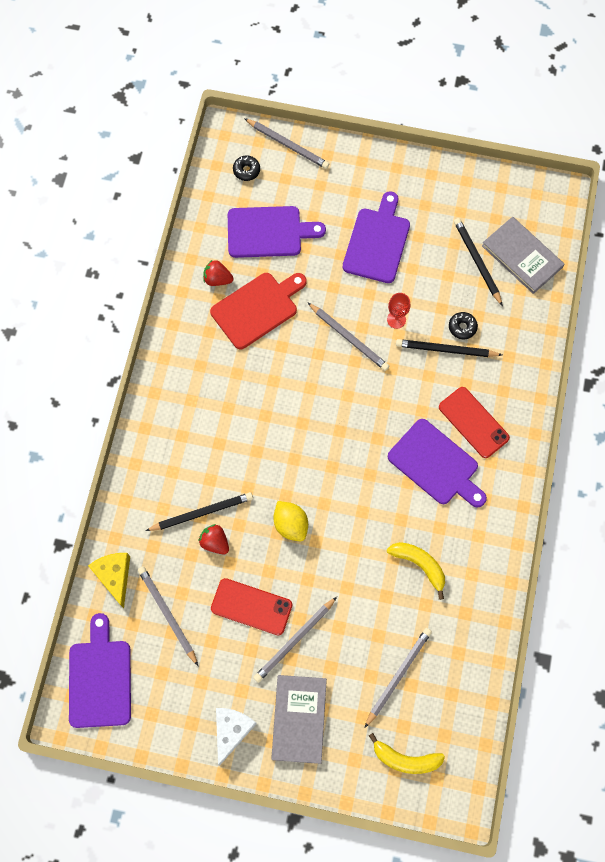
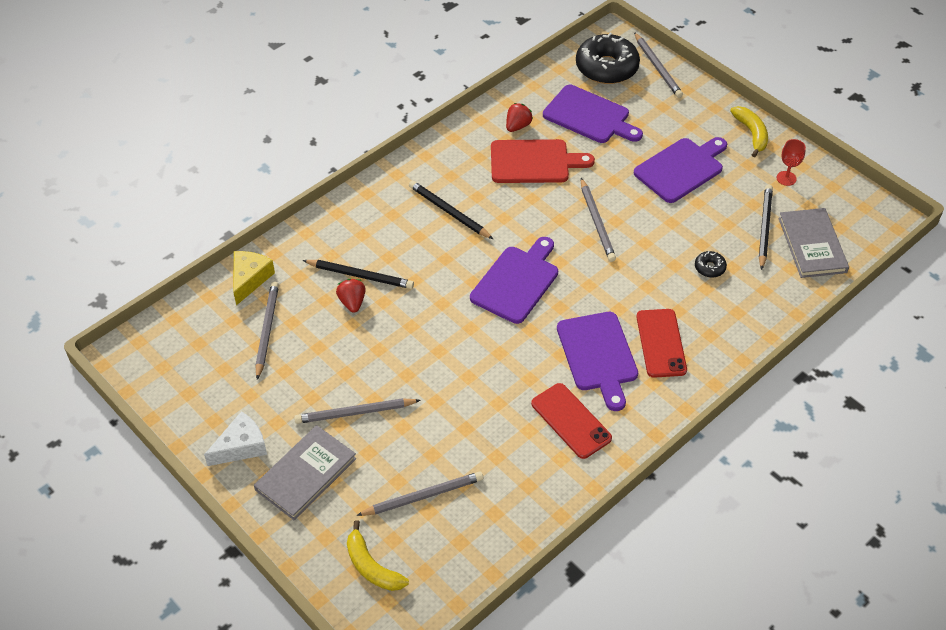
camera: 35 degrees right, 20 degrees down
purple cutting board [69,613,131,728] -> purple cutting board moved to [470,237,558,324]
red strawberry [203,259,234,286] -> red strawberry turned 75 degrees clockwise [506,103,533,132]
red phone [211,578,292,635] -> red phone moved to [531,383,612,459]
black donut [233,155,260,181] -> black donut [576,33,640,84], size x2.30
yellow lemon [273,501,308,541] -> none
red goblet [387,293,410,329] -> red goblet moved to [776,139,806,186]
yellow banana [387,542,445,600] -> yellow banana moved to [730,106,768,157]
black pencil [396,339,502,357] -> black pencil moved to [409,181,493,239]

